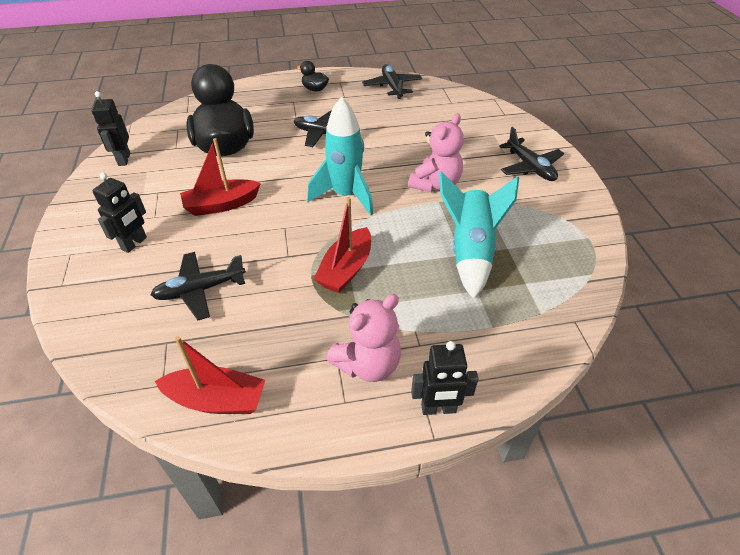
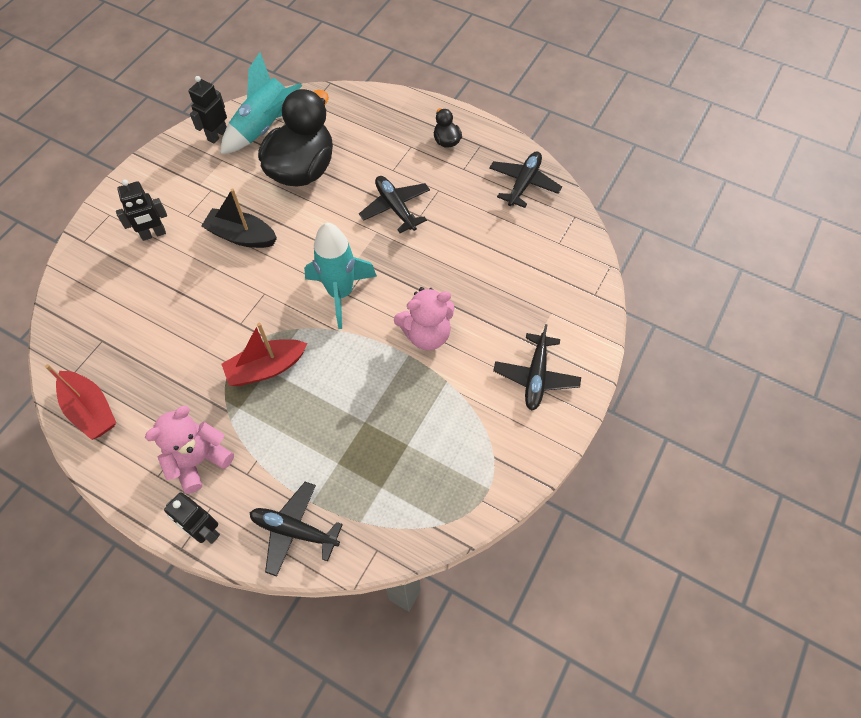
camera: 40 degrees right, 15 degrees up
black plane [151,252,246,320] -> black plane moved to [250,482,343,577]
red boat [180,138,261,216] -> black boat [201,188,277,248]
pink teddy bear [326,294,401,382] -> pink teddy bear turned 135 degrees clockwise [145,406,234,494]
turquoise rocket [439,172,519,299] -> turquoise rocket moved to [221,52,302,154]

